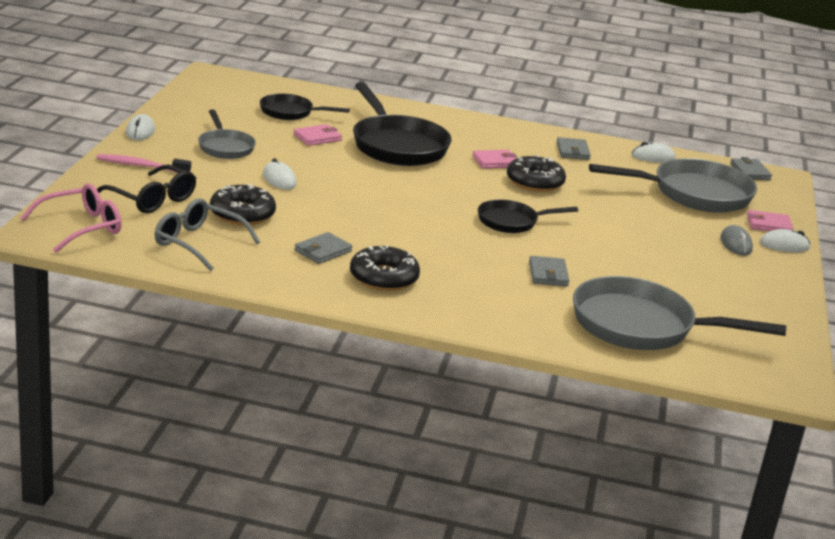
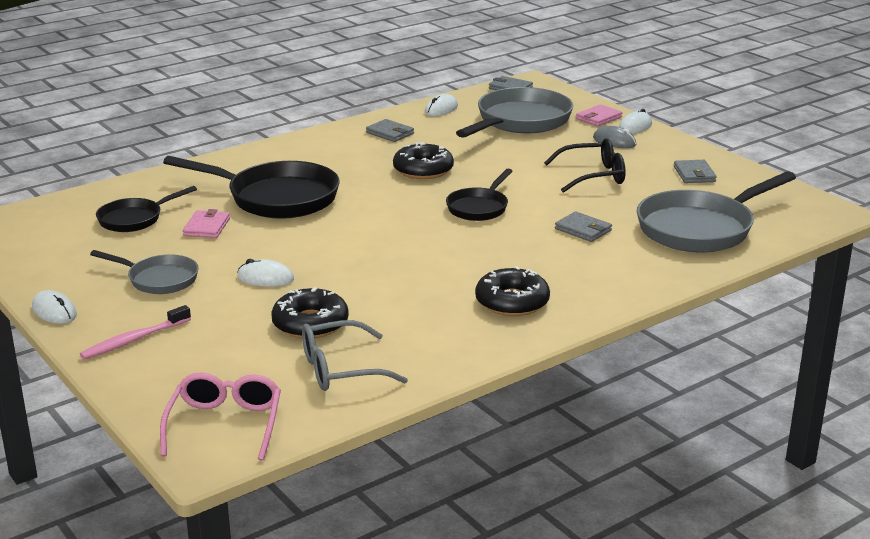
camera: 45 degrees left, 0 degrees up
black glasses [97,164,196,213] -> black glasses moved to [544,138,625,193]
grey wallet [294,232,352,264] -> grey wallet moved to [674,160,717,183]
pink wallet [472,150,517,169] -> none

